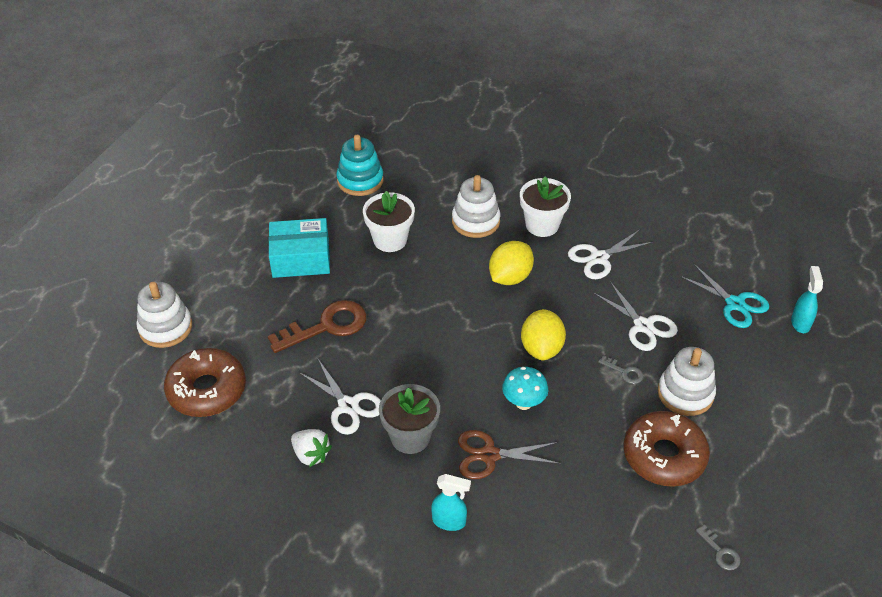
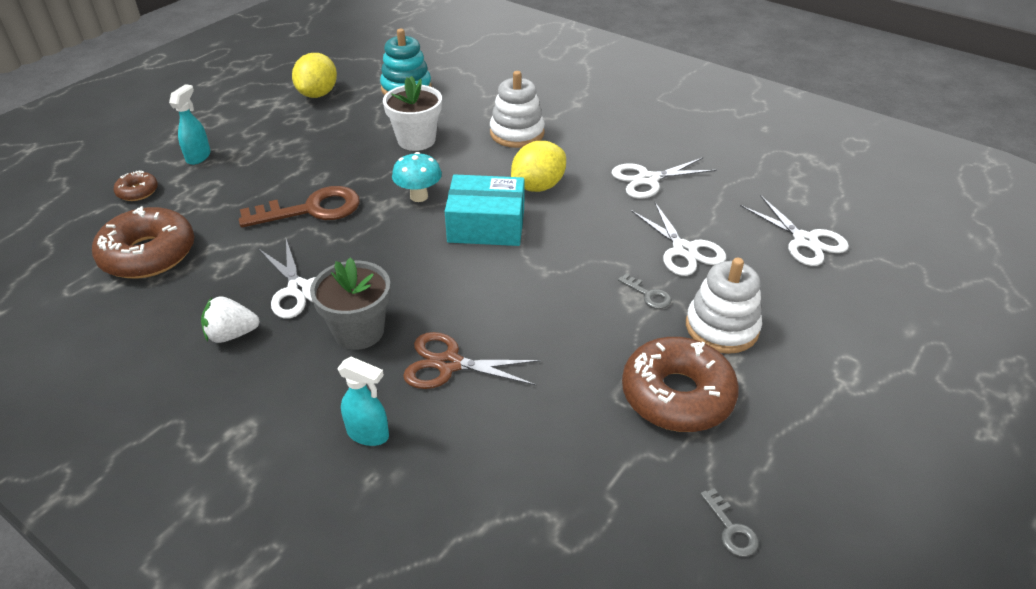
camera: 10 degrees right, 5 degrees down
white stacking toy [136,282,192,348] -> brown donut [113,170,158,201]
turquoise box [269,218,330,278] -> turquoise box moved to [445,174,525,246]
white strawberry [291,429,332,467] -> white strawberry turned 120 degrees clockwise [201,296,260,343]
turquoise mushroom [502,367,548,410] -> turquoise mushroom moved to [392,152,442,202]
white flower pot [520,177,571,237] -> none
yellow lemon [521,309,566,360] -> yellow lemon moved to [292,53,337,98]
turquoise scissors [679,264,769,328] -> white scissors [740,195,849,266]
turquoise spray bottle [791,266,823,333] -> turquoise spray bottle moved to [169,84,211,165]

